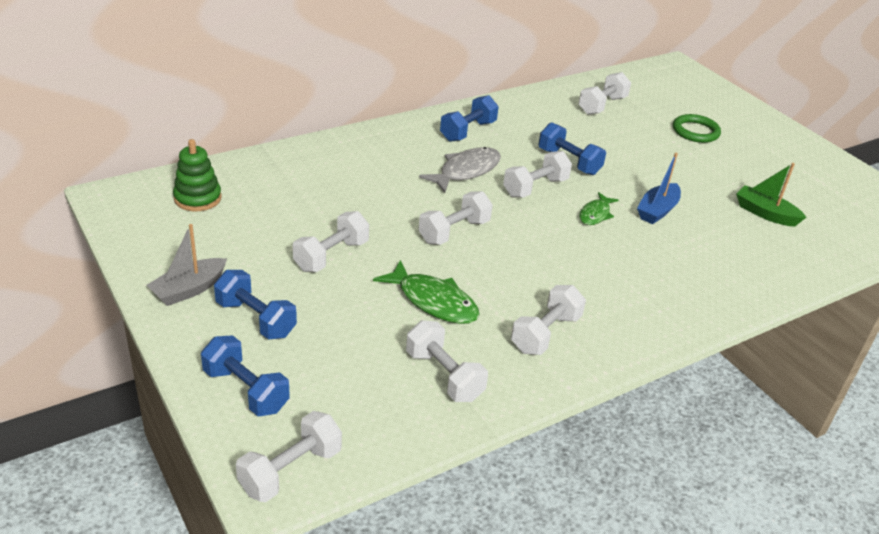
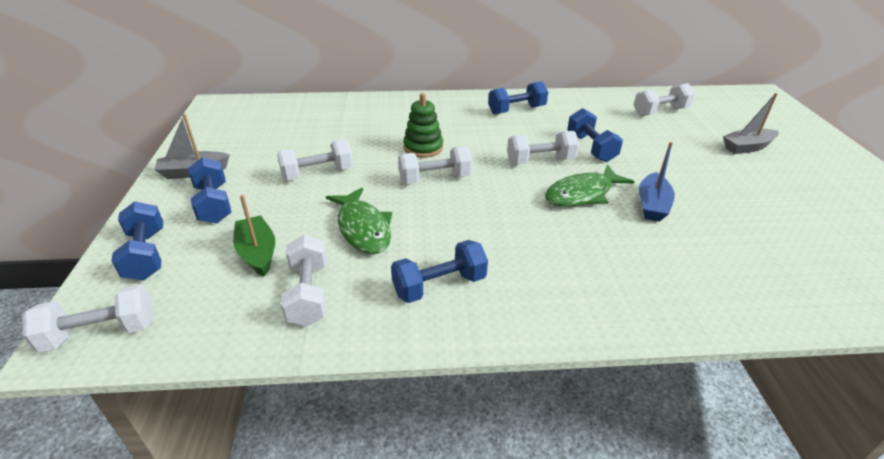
camera: 30 degrees right, 0 degrees up
green stacking toy [173,139,221,211] -> green stacking toy moved to [403,93,443,158]
grey fish [419,147,501,193] -> none
white dumbbell [511,285,586,355] -> blue dumbbell [391,240,488,303]
green fish [579,192,619,225] -> green fish [545,165,635,207], size x1.63
blue boat [637,153,681,224] -> blue boat turned 45 degrees counterclockwise [639,142,675,222]
green ring [673,114,721,143] -> grey boat [723,93,779,154]
green boat [736,163,807,227] -> green boat moved to [233,195,275,277]

